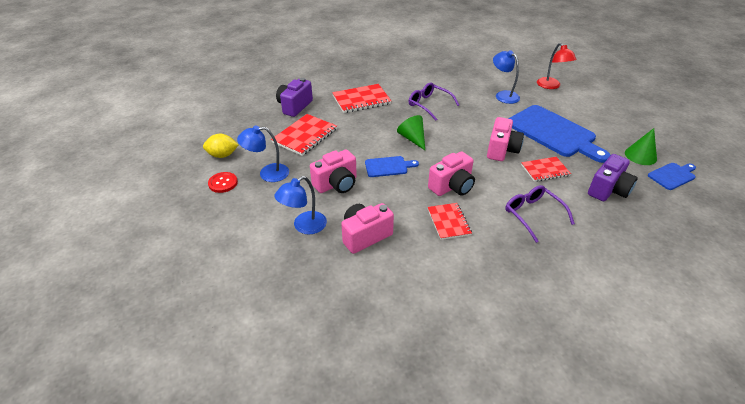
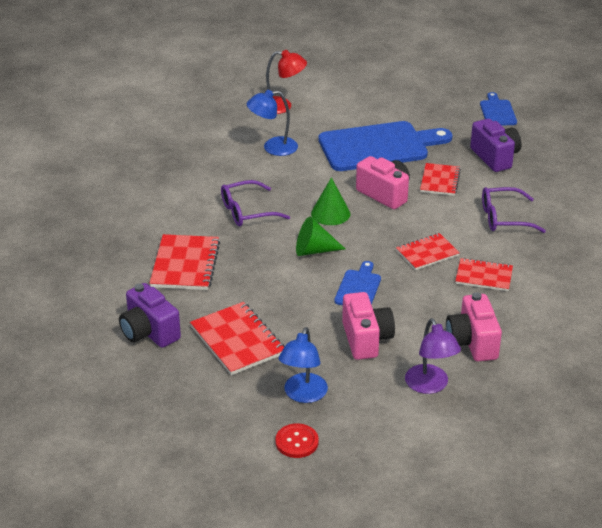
camera: 65 degrees left, 5 degrees down
yellow lemon [203,134,239,158] -> none
blue lamp [274,176,327,234] -> purple lamp [405,318,461,394]
pink camera [428,151,475,196] -> red notebook [396,233,460,270]
green cone [625,128,657,165] -> green cone moved to [311,177,350,225]

